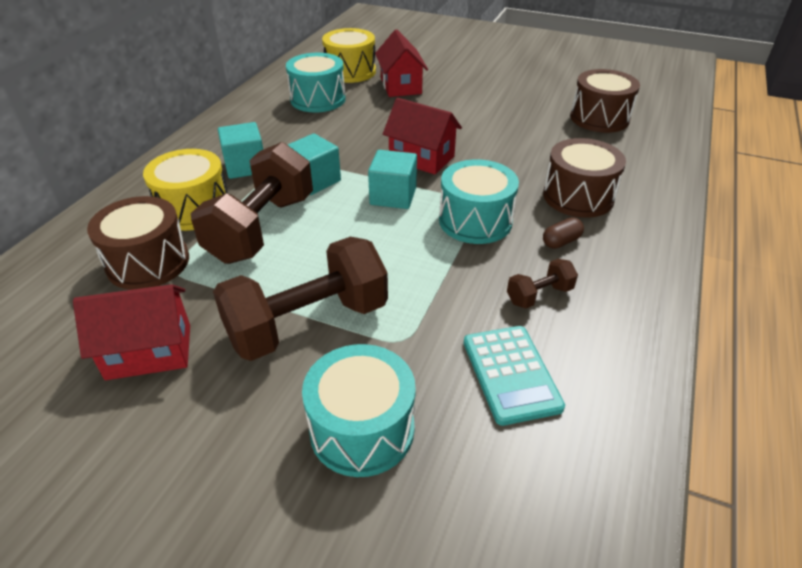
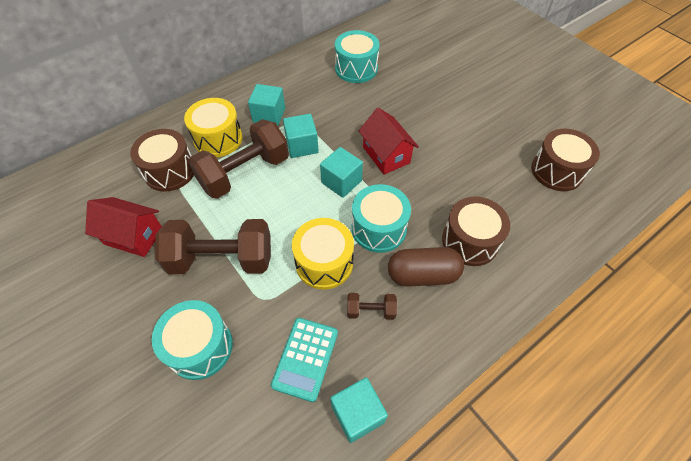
camera: 30 degrees right, 15 degrees up
yellow drum [322,28,376,83] -> yellow drum moved to [292,218,354,290]
red house [375,30,428,97] -> none
brown capsule [543,217,584,249] -> brown capsule [388,247,464,287], size x2.05
none -> turquoise cube [330,378,388,443]

